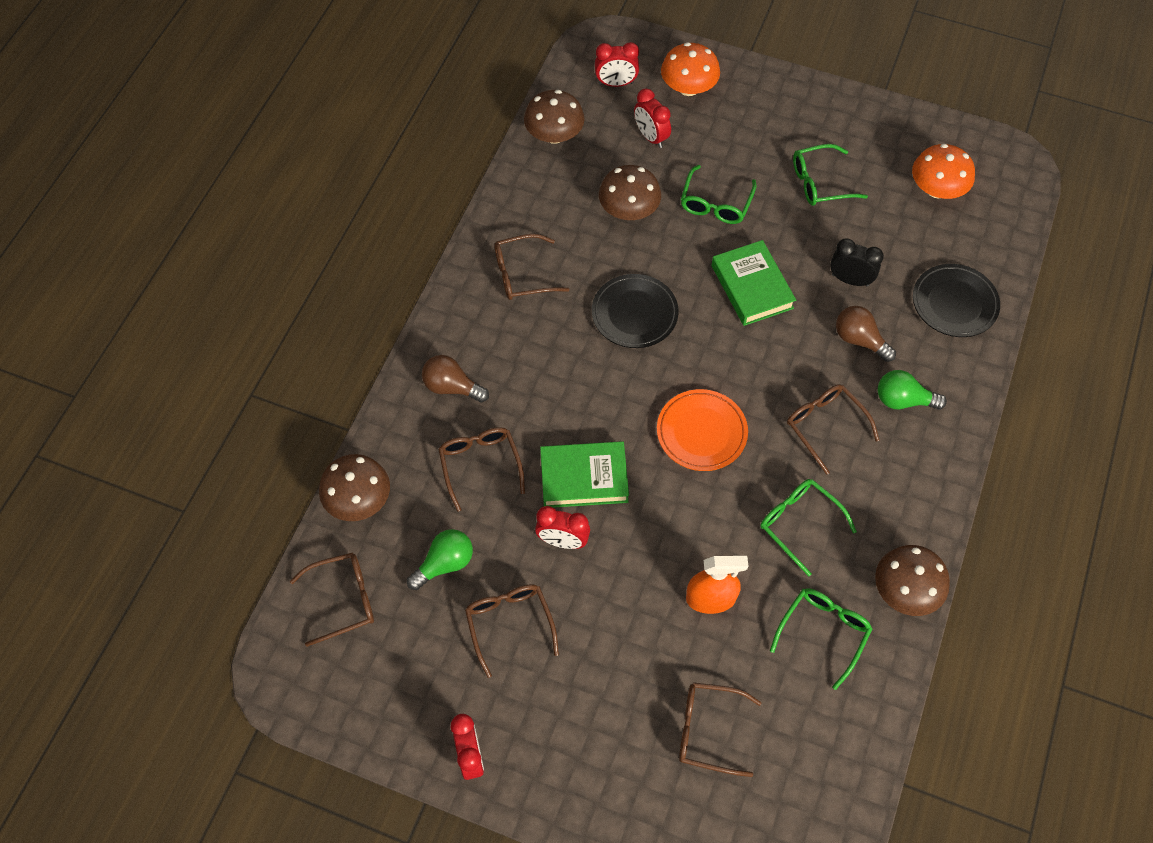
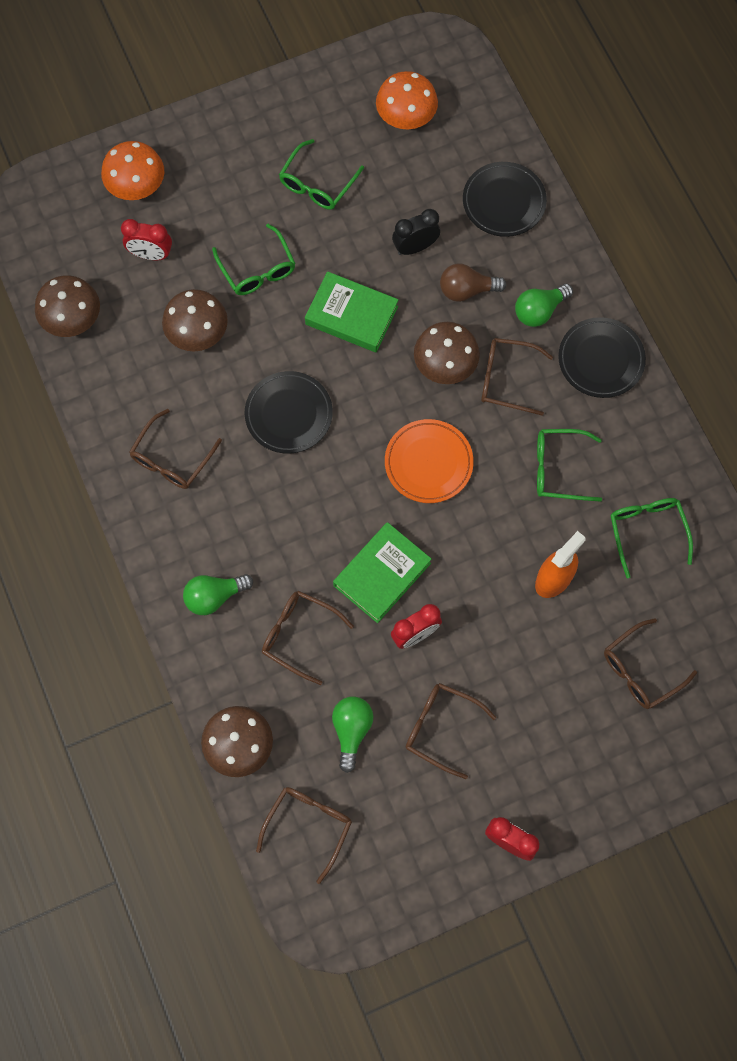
camera: 45 degrees left, 10 degrees up
brown light bulb [422,355,489,403] -> green light bulb [183,574,253,615]
red clock [595,42,639,87] -> none
brown mushroom [875,545,950,616] -> brown mushroom moved to [414,322,480,384]
none -> black plate [558,317,646,398]

